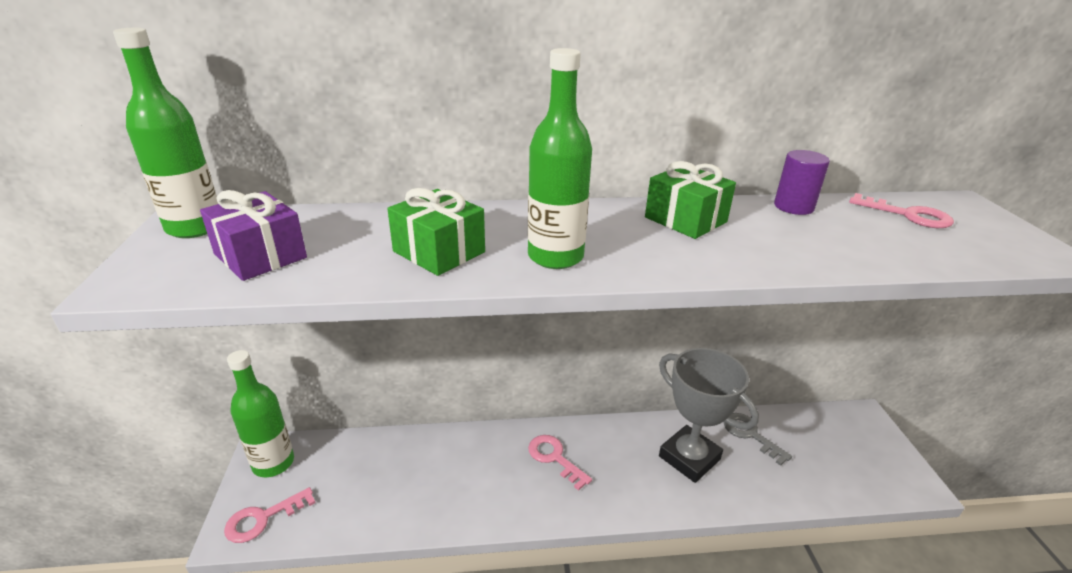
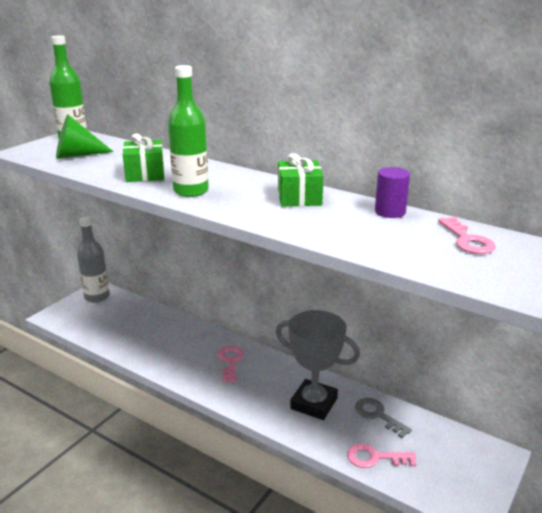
camera: 40 degrees right, 5 degrees down
purple gift [200,190,307,281] -> green cone [56,114,114,159]
pink key [224,487,315,543] -> pink key moved to [347,443,416,468]
green bottle [227,350,294,477] -> grey bottle [77,217,110,303]
grey trophy [659,348,759,483] -> grey trophy turned 60 degrees counterclockwise [276,310,360,420]
grey key [723,413,792,466] -> grey key turned 45 degrees counterclockwise [355,398,412,438]

